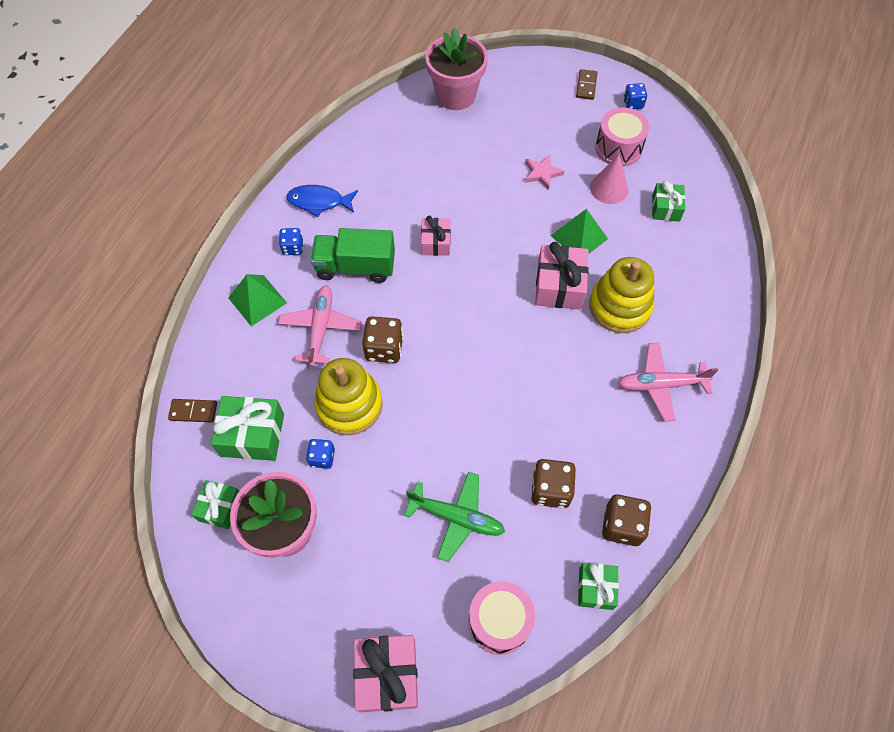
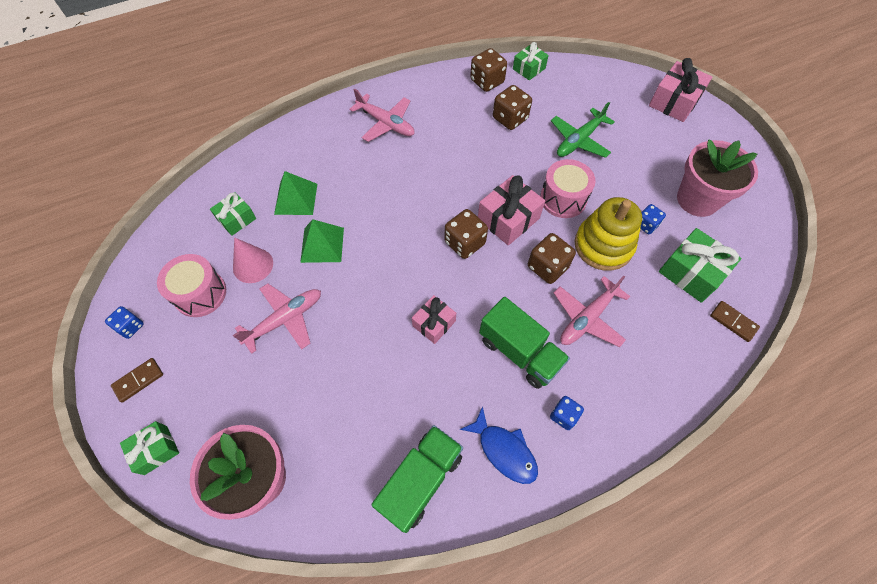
camera: 140 degrees left, 0 degrees up
green gift [191,480,239,529] -> green gift moved to [120,421,179,475]
green pyramid [228,274,287,327] -> green pyramid moved to [274,171,317,215]
green plane [404,472,505,562] -> green plane turned 105 degrees counterclockwise [551,102,615,158]
pink drum [468,581,535,655] -> pink drum moved to [540,159,596,218]
pink star [525,155,565,190] -> pink plane [233,283,321,354]
pink gift [535,242,589,310] -> pink gift moved to [478,175,545,245]
yellow stacking toy [589,257,654,333] -> none
none -> green truck [371,425,463,533]
none -> brown dice [444,209,488,259]

